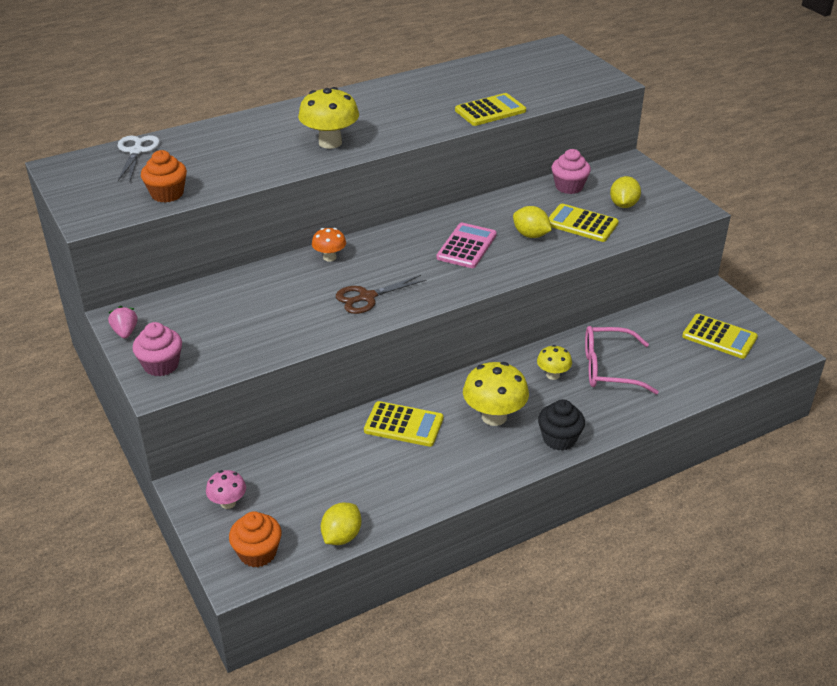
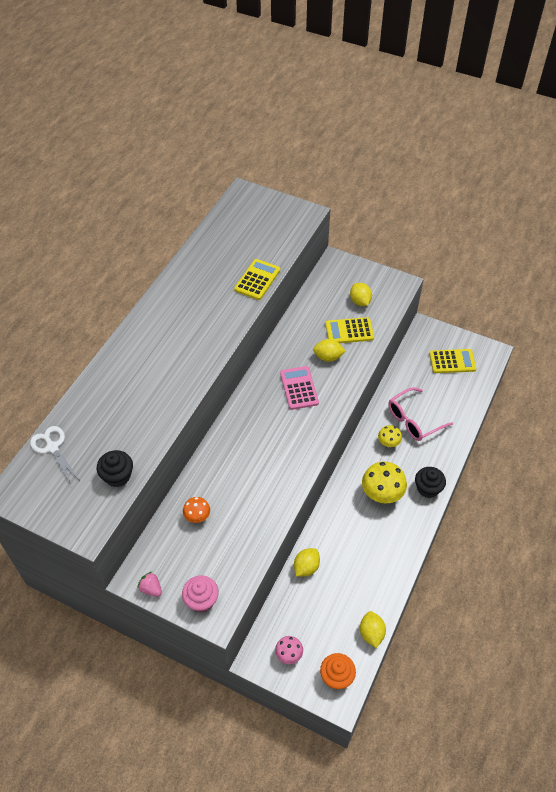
camera: 35 degrees left, 15 degrees up
orange cupcake [141,150,187,203] -> black cupcake [97,450,133,487]
yellow mushroom [298,87,359,149] -> none
orange mushroom [312,228,346,262] -> orange mushroom moved to [183,497,210,523]
brown scissors [336,275,427,314] -> none
yellow calculator [364,401,444,447] -> none
pink cupcake [552,149,591,194] -> none
none -> yellow lemon [294,548,320,577]

